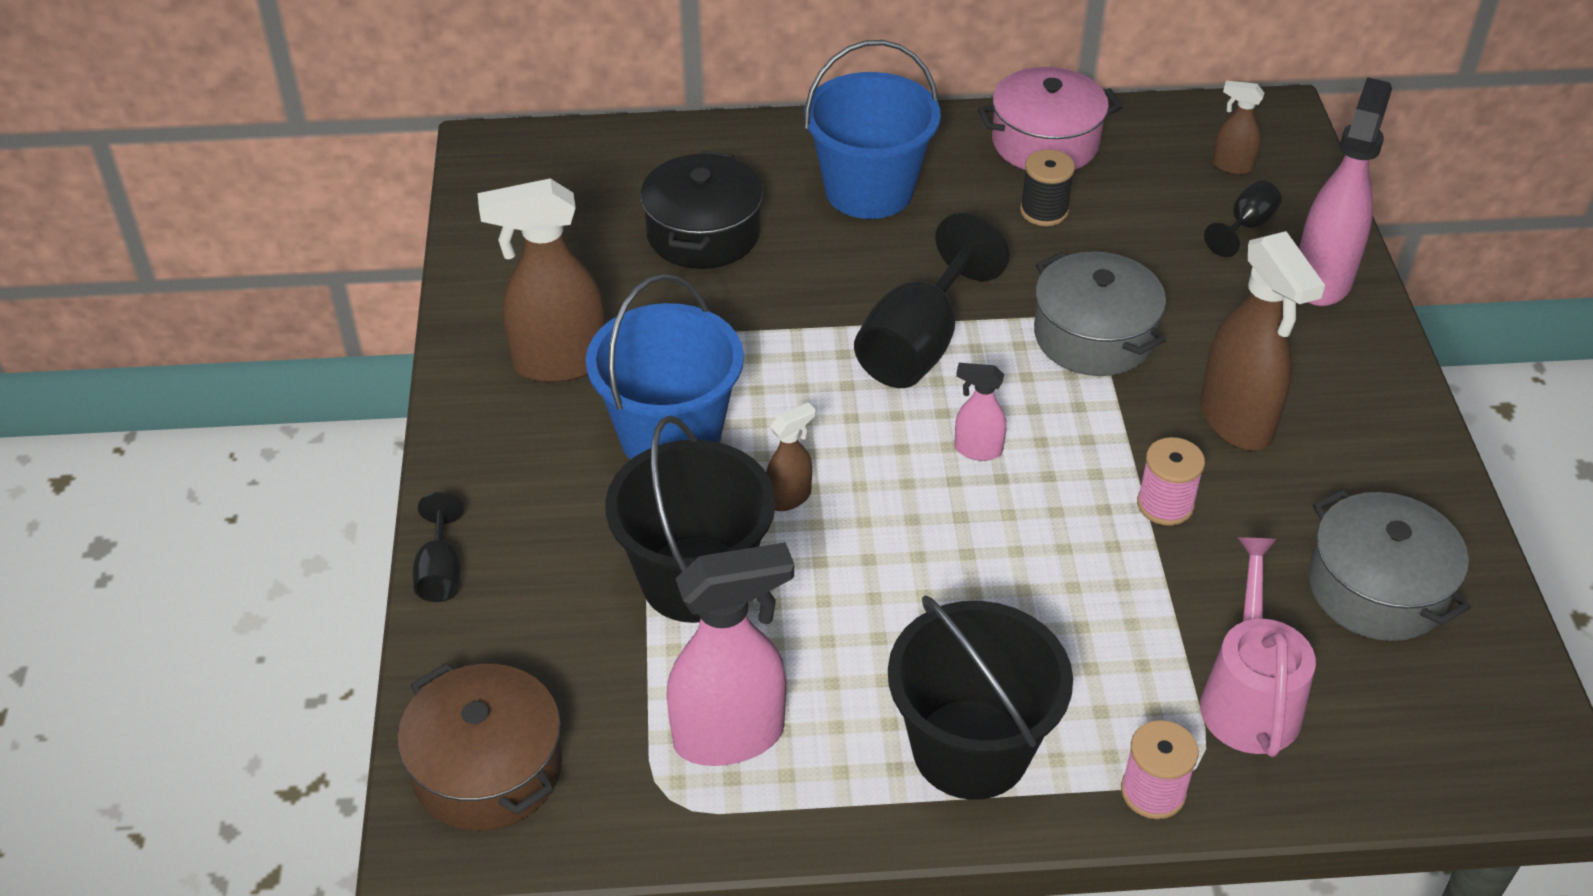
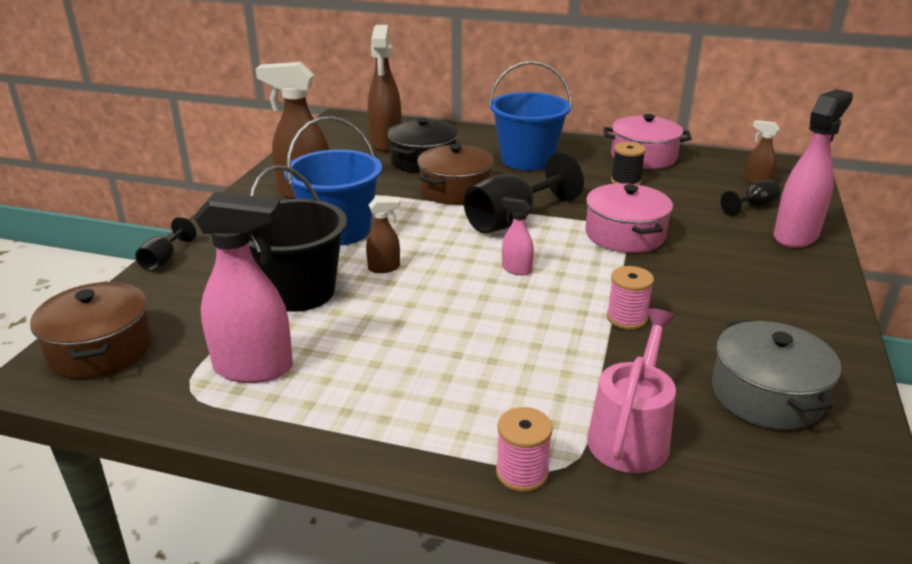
camera: 20 degrees right, 15 degrees down
black bucket [888,596,1073,800] -> none
grey pot [1034,251,1166,376] -> pink pot [585,183,673,253]
brown spray bottle [1200,231,1325,451] -> brown spray bottle moved to [368,25,402,152]
none -> brown pot [417,144,494,205]

